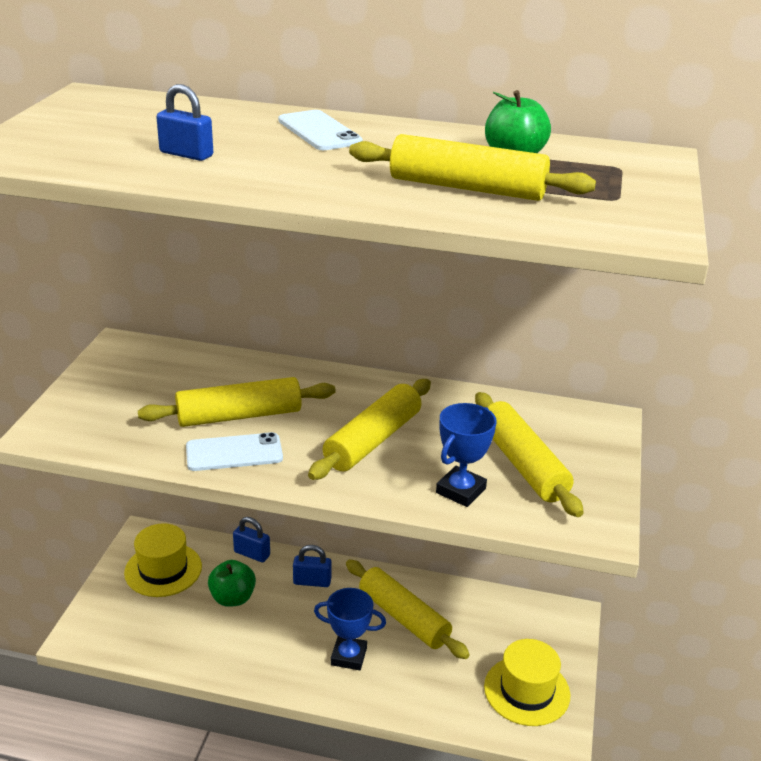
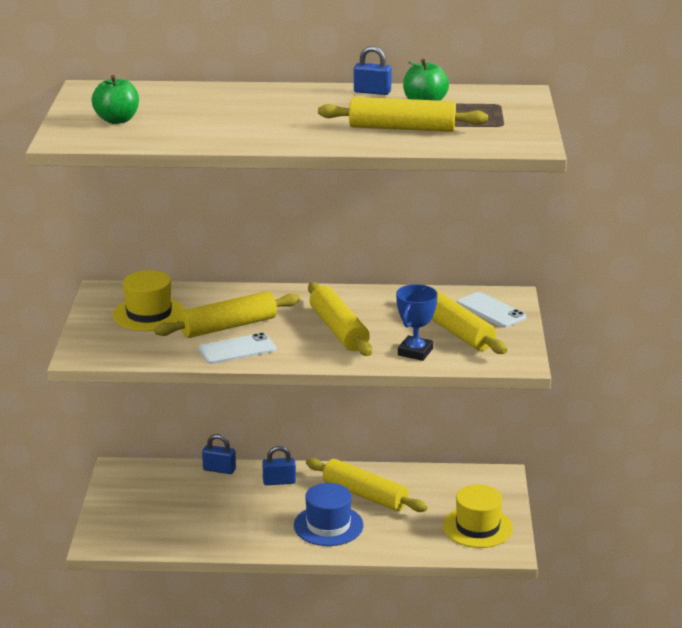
camera: 10 degrees left, 5 degrees down
yellow hat [124,523,202,597] -> yellow hat moved to [113,270,185,331]
blue padlock [156,84,213,161] -> blue padlock moved to [354,46,392,95]
green apple [208,560,256,607] -> green apple moved to [92,75,139,124]
white phone [278,110,363,150] -> white phone moved to [457,292,526,328]
yellow rolling pin [308,379,431,480] -> yellow rolling pin turned 45 degrees counterclockwise [308,282,372,356]
blue trophy [314,588,386,670] -> blue hat [294,483,363,546]

